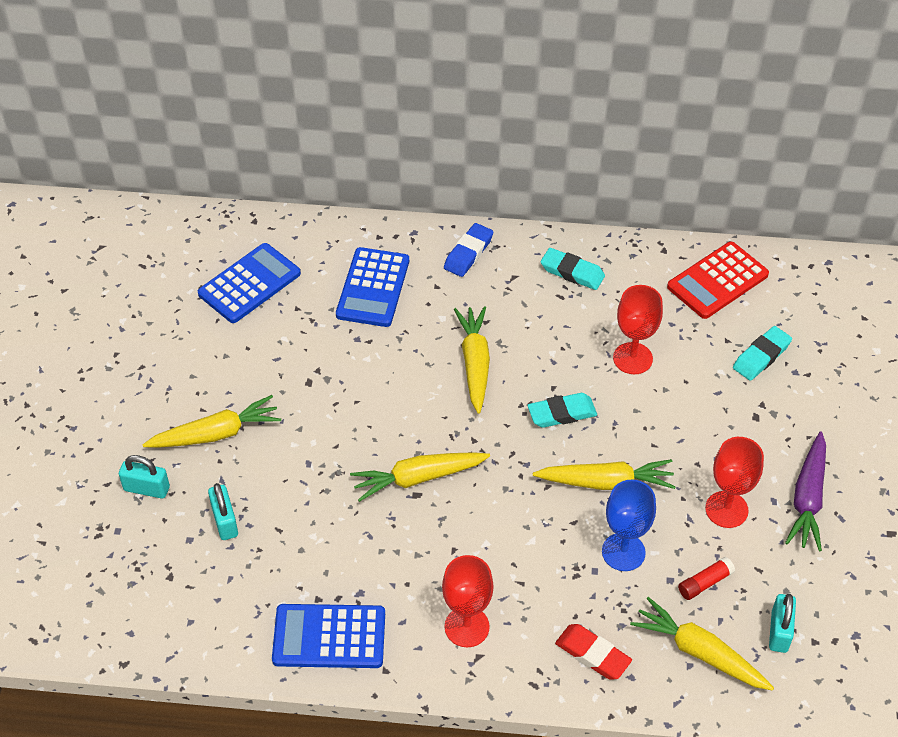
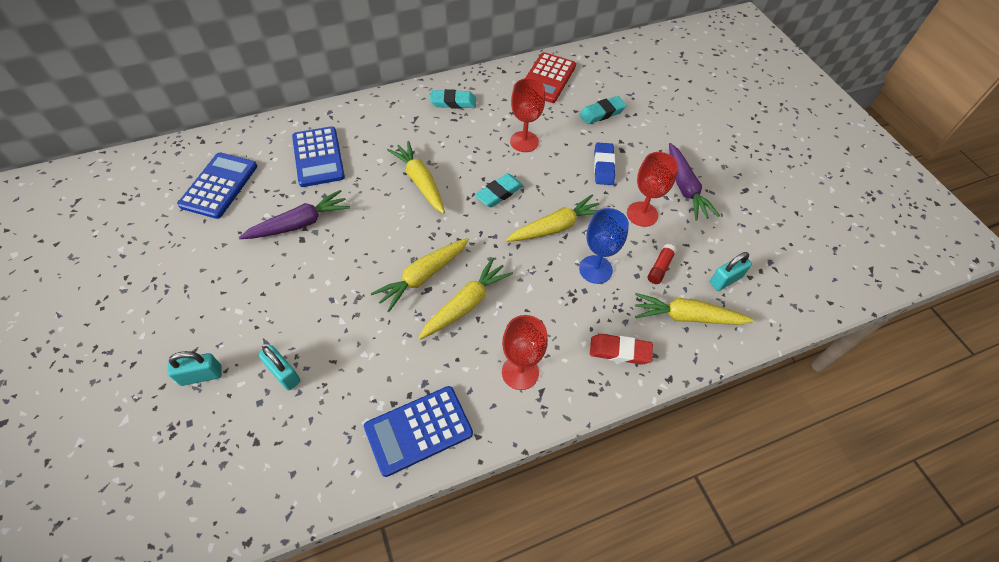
camera: 30 degrees left, 5 degrees up
yellow carrot [142,395,281,448] -> yellow carrot moved to [418,257,513,339]
blue eraser [444,223,493,277] -> blue eraser moved to [594,142,615,185]
turquoise eraser [733,326,792,381] -> turquoise eraser turned 45 degrees clockwise [579,96,627,124]
turquoise padlock [769,594,796,653] -> turquoise padlock turned 75 degrees clockwise [710,252,752,291]
none -> purple carrot [239,190,350,239]

